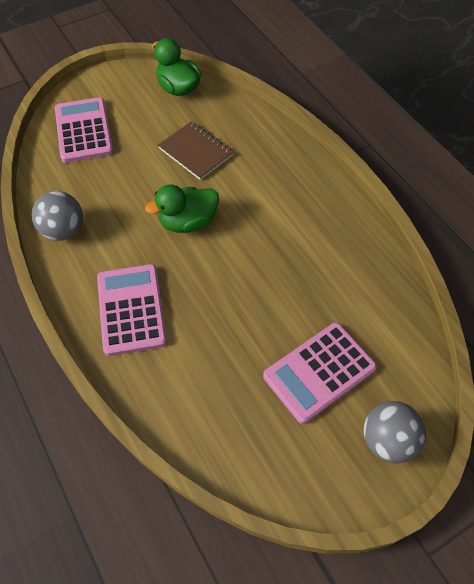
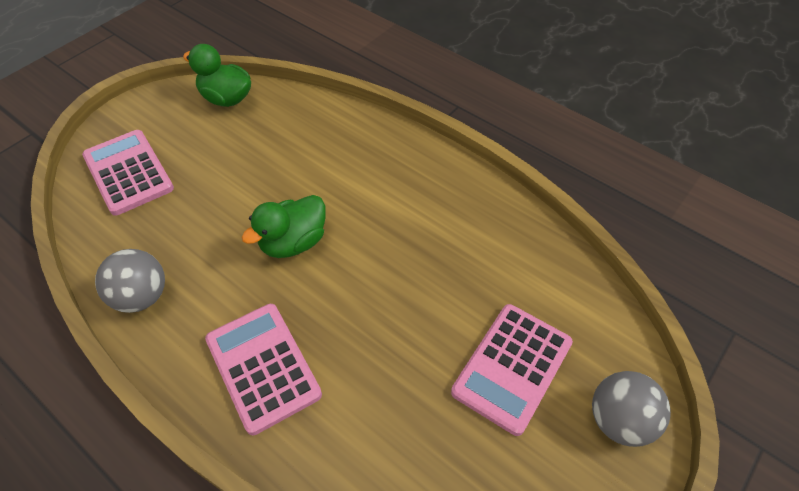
camera: 20 degrees left, 5 degrees down
brown notebook [158,122,234,180] -> none

